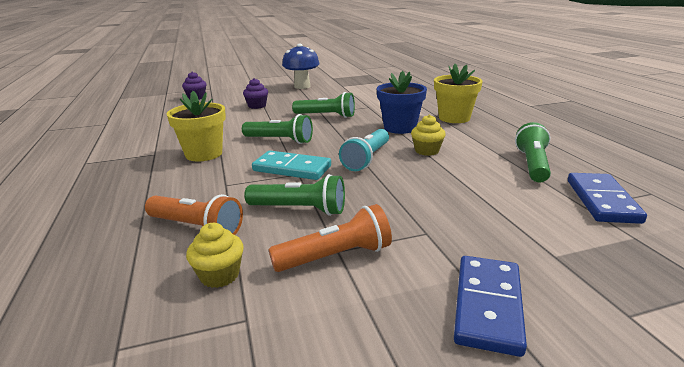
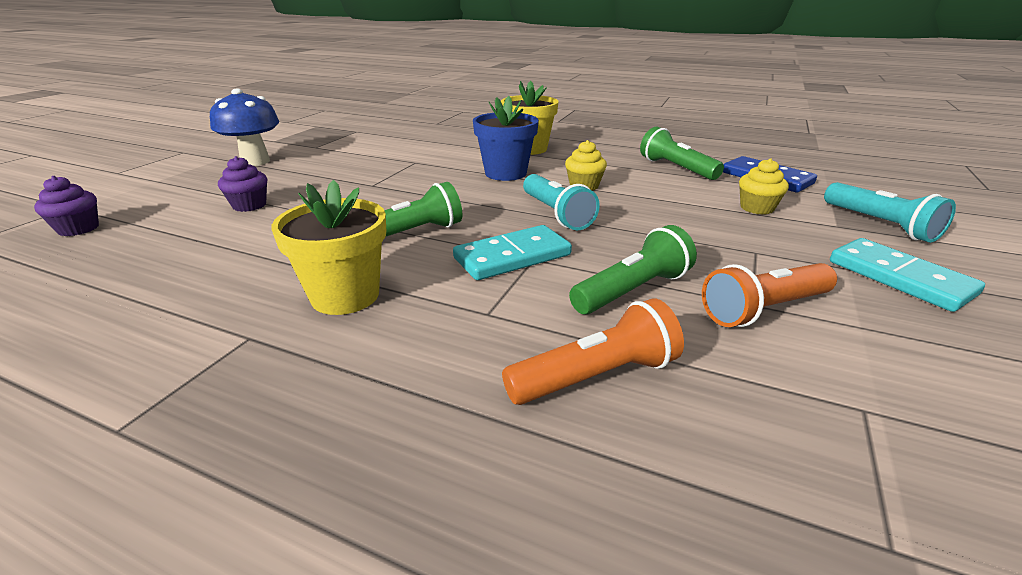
camera: 50 degrees left, 5 degrees up
yellow cupcake [186,223,244,288] -> yellow cupcake moved to [739,158,789,215]
orange flashlight [268,204,392,272] -> orange flashlight turned 135 degrees counterclockwise [702,263,837,327]
green flashlight [292,92,355,118] -> none
blue domino [454,256,527,357] -> turquoise domino [830,238,985,312]
none -> turquoise flashlight [824,182,956,243]

